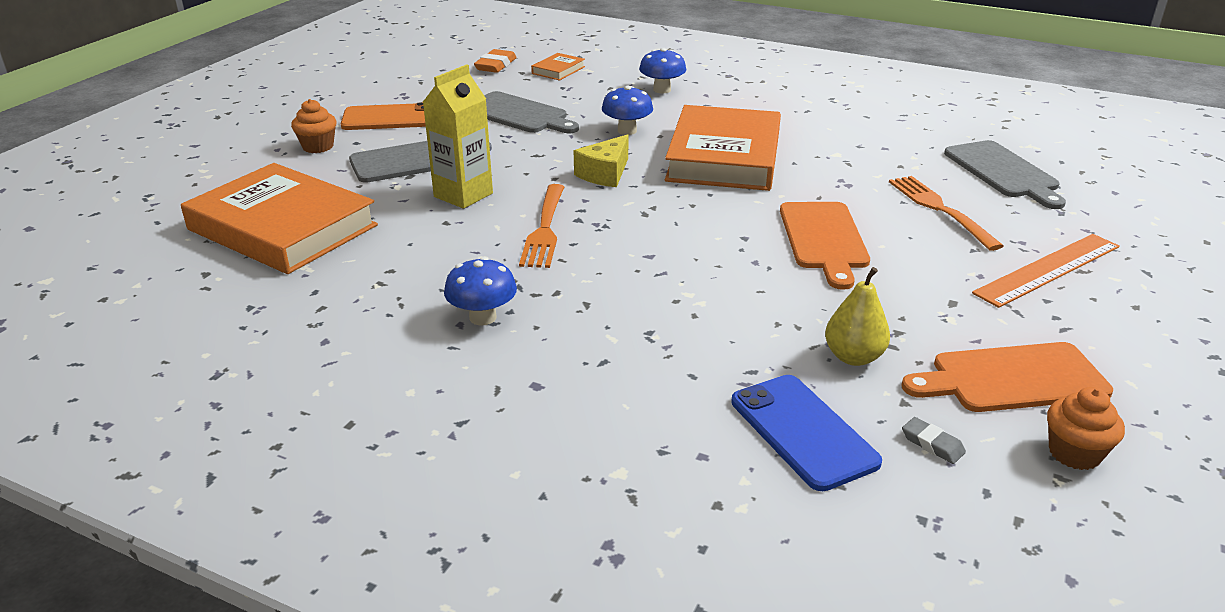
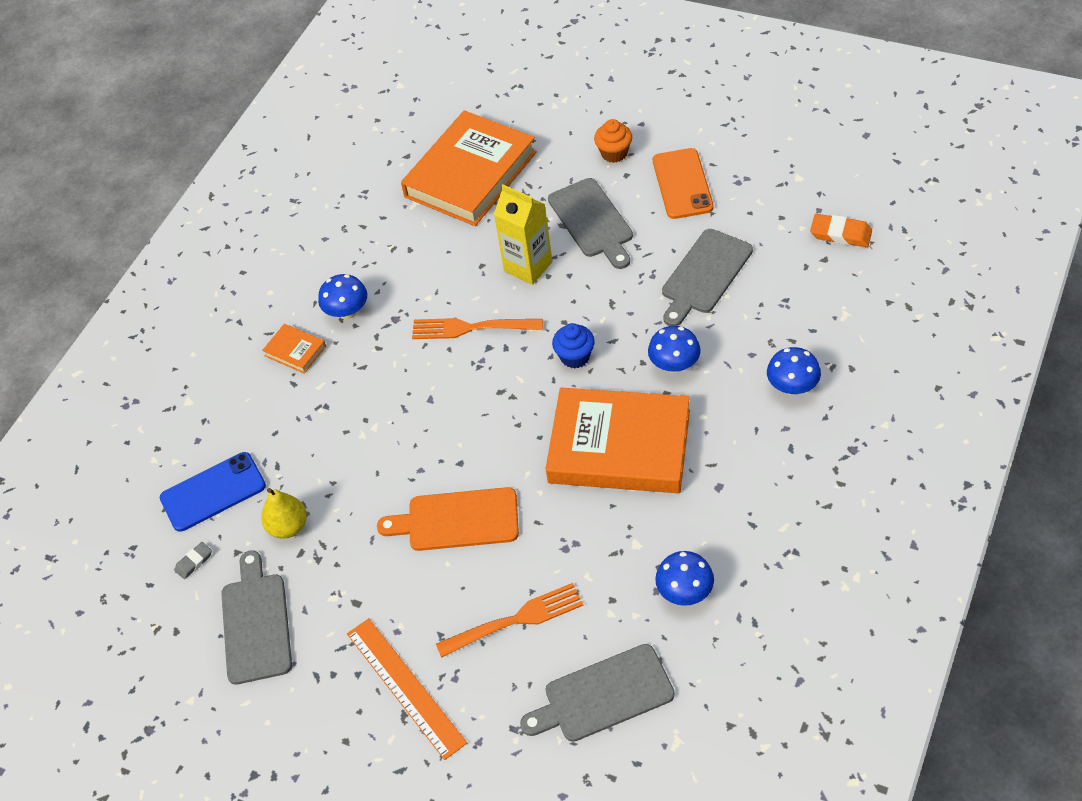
camera: 95 degrees right, 20 degrees up
orange book [531,53,585,81] -> orange book moved to [262,324,326,374]
yellow cheese [574,134,629,187] -> blue cupcake [552,323,595,368]
orange cutting board [901,342,1113,412] -> grey cutting board [221,550,292,685]
orange cupcake [1047,387,1125,470] -> none
none -> blue mushroom [655,551,714,606]

